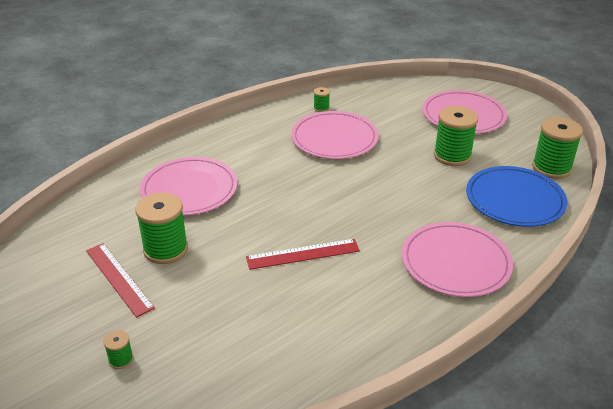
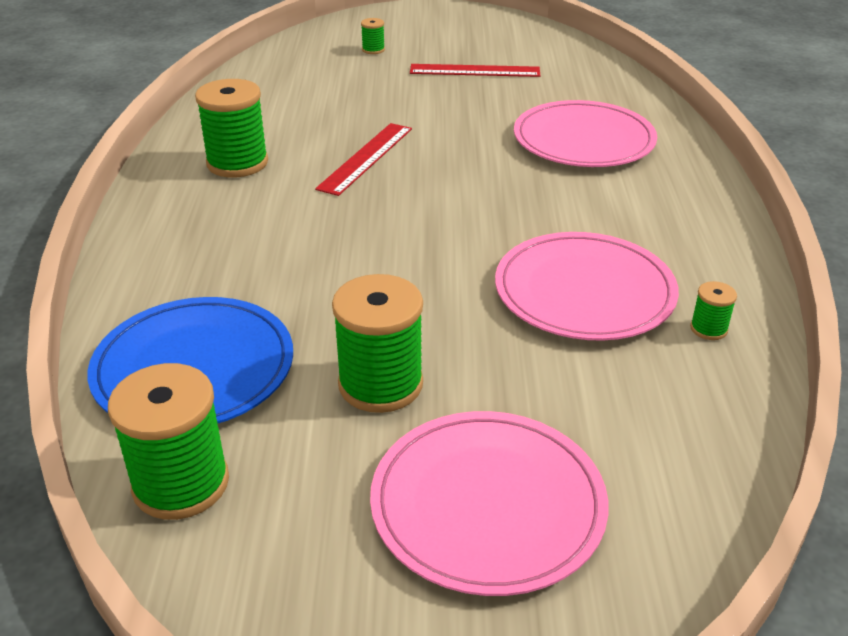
camera: 130 degrees right, 0 degrees up
green spool [135,192,188,264] -> green spool moved to [195,79,268,178]
pink plate [402,222,513,297] -> none

